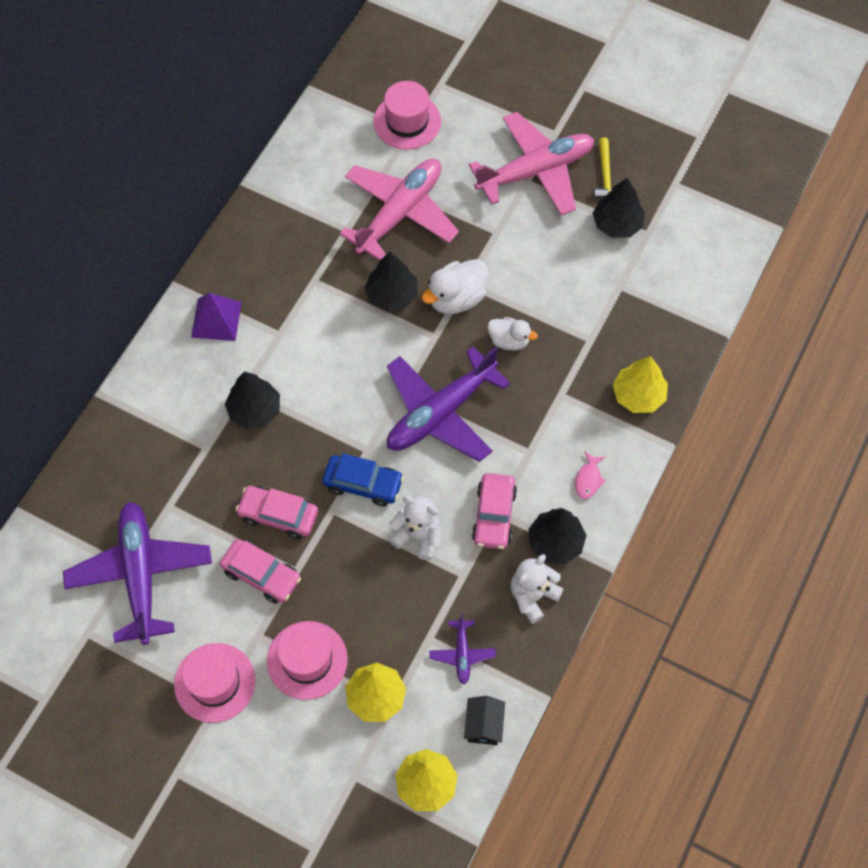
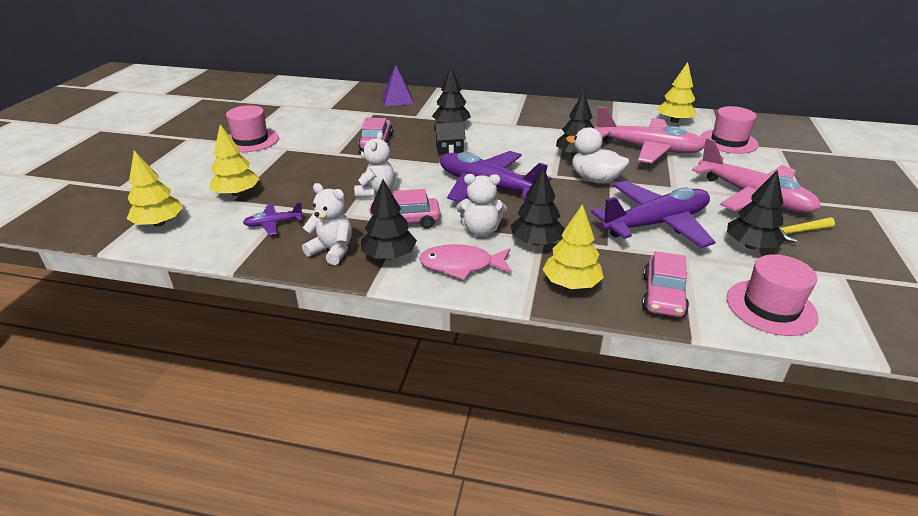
camera: 75 degrees right, 30 degrees down
purple plane [63,501,212,645] -> purple plane moved to [591,181,715,248]
purple pyramid [191,293,242,341] -> purple pyramid moved to [382,65,414,106]
pink car [220,539,301,604] -> pink car moved to [642,251,689,317]
pink hat [267,621,348,700] -> pink hat moved to [727,254,819,336]
blue car [323,453,404,506] -> none
black house [464,696,505,745] -> black house moved to [434,122,466,155]
white duck [488,317,538,350] -> none
pink fish [575,452,606,499] -> pink fish [419,244,512,280], size x1.79
none -> white teddy bear [456,174,507,236]
none -> black tree [511,167,565,245]
none -> yellow tree [657,62,697,123]

